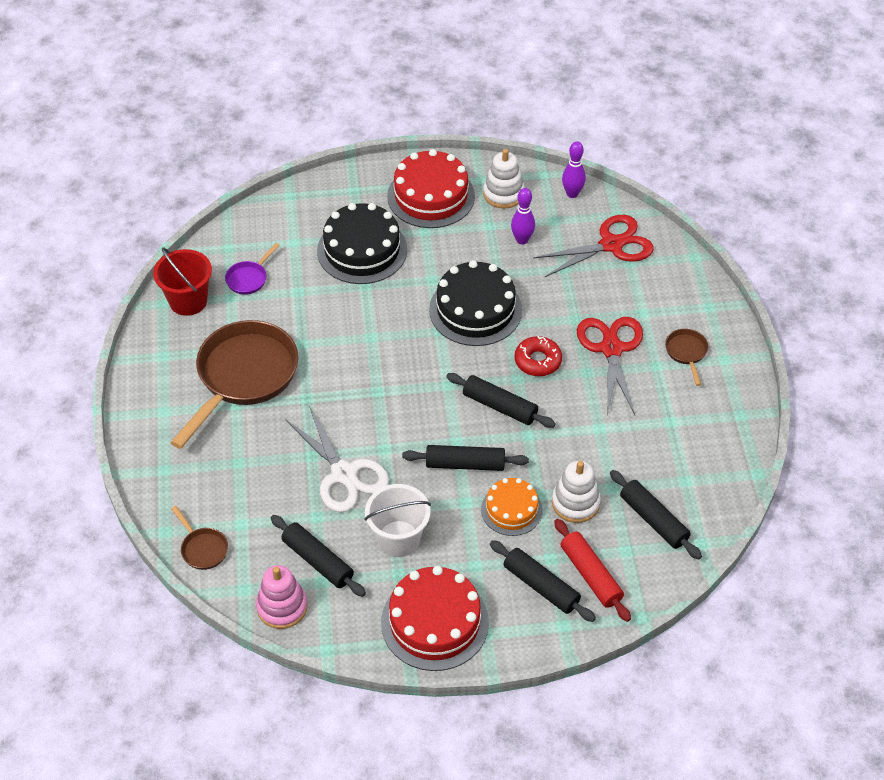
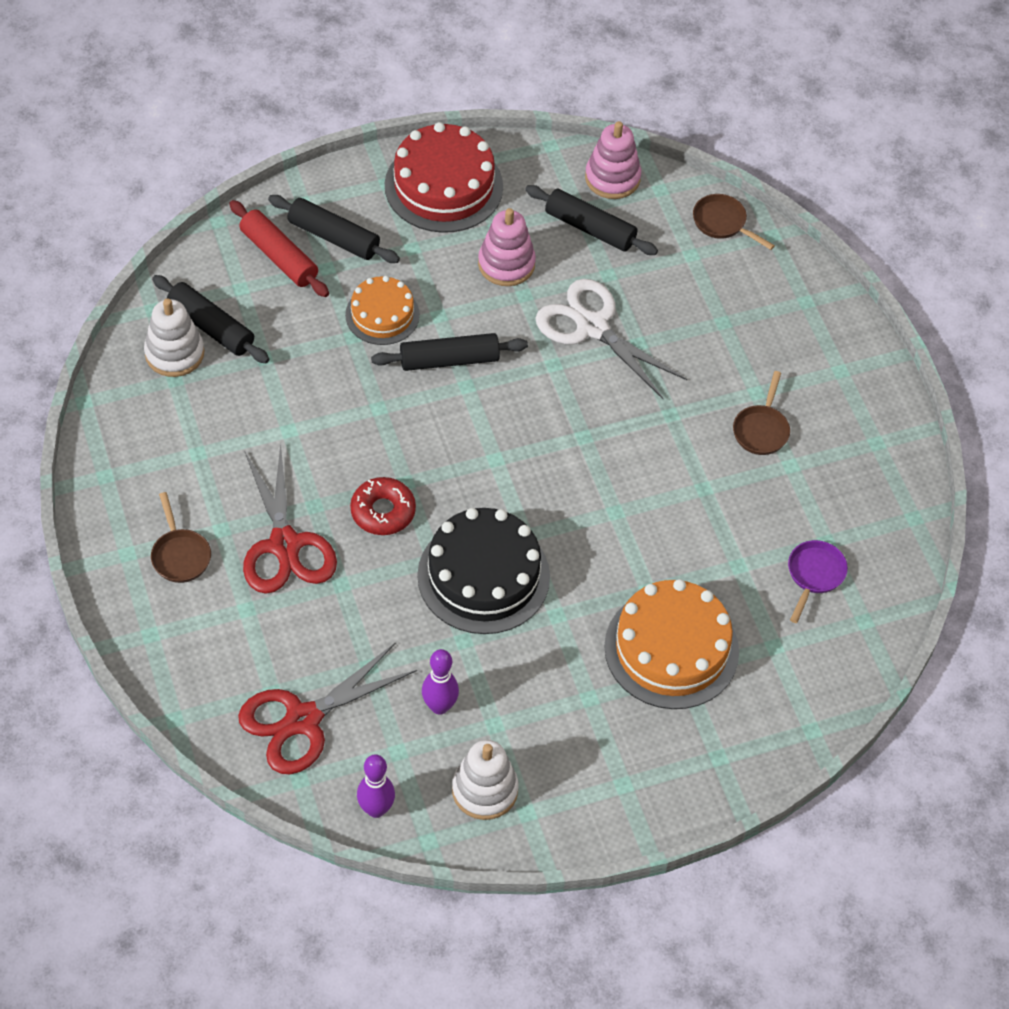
camera: 165 degrees right, 5 degrees up
red bucket [153,247,212,316] -> none
brown pan [170,320,298,449] -> brown pan [733,371,790,455], size x0.43
black cake [317,203,407,284] -> orange cake [604,579,739,709]
white bucket [365,484,431,557] -> pink stacking toy [478,208,536,286]
red cake [387,149,475,228] -> none
black rolling pin [446,373,556,428] -> none
white stacking toy [552,461,601,523] -> white stacking toy moved to [144,298,204,377]

